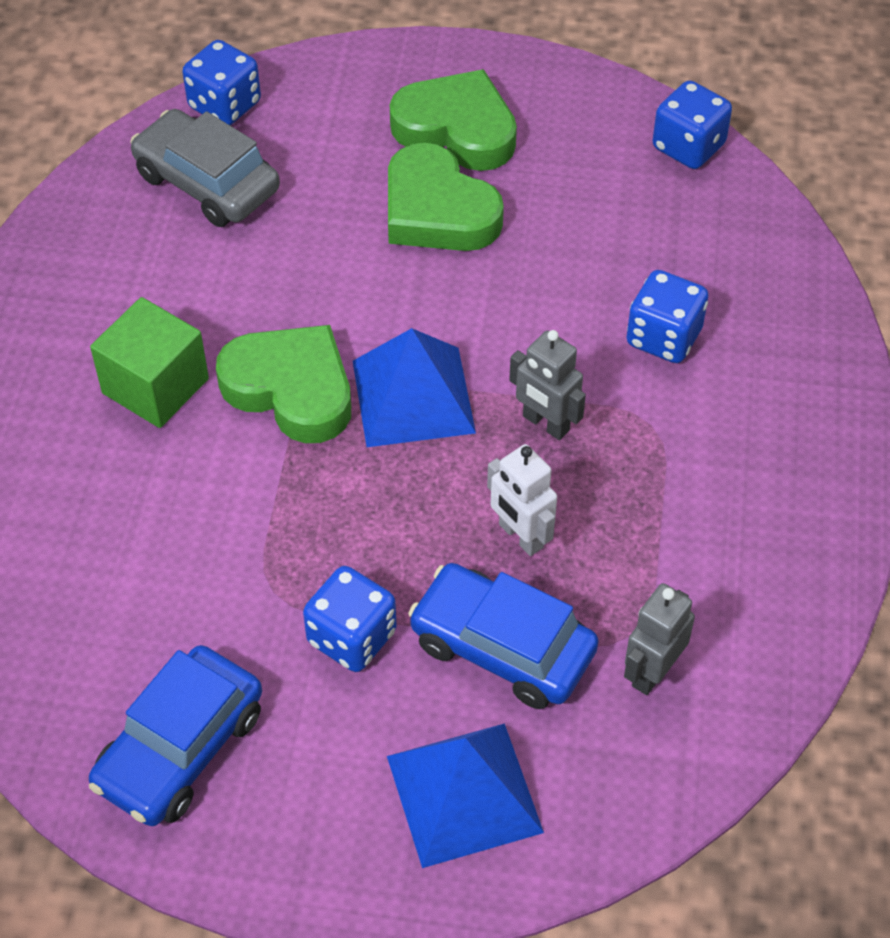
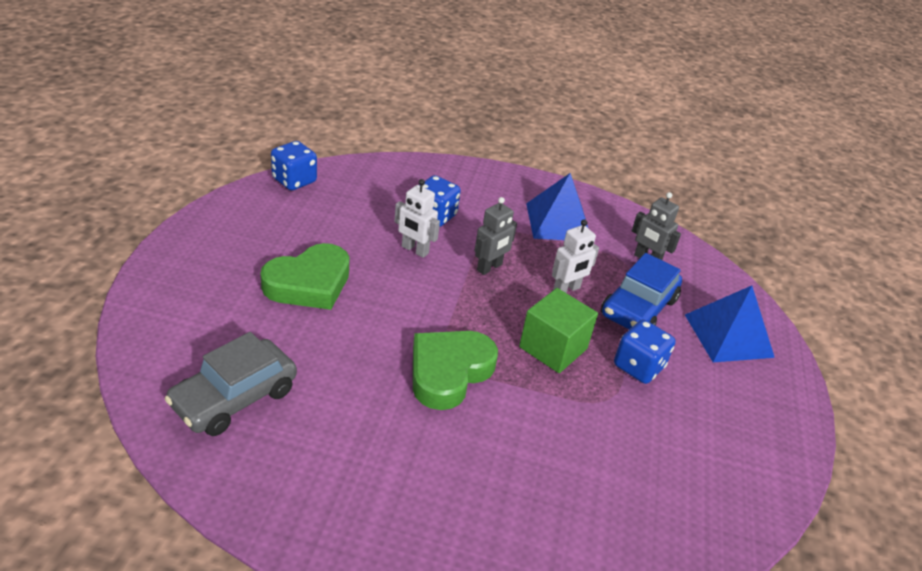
camera: 90 degrees left, 15 degrees down
blue car [89,645,262,826] -> none
green cube [90,297,209,428] -> green cube moved to [519,288,598,373]
blue dice [182,40,261,125] -> none
blue pyramid [353,328,476,447] -> blue pyramid moved to [526,173,589,240]
green heart [390,69,517,171] -> none
none -> white robot [394,179,440,258]

